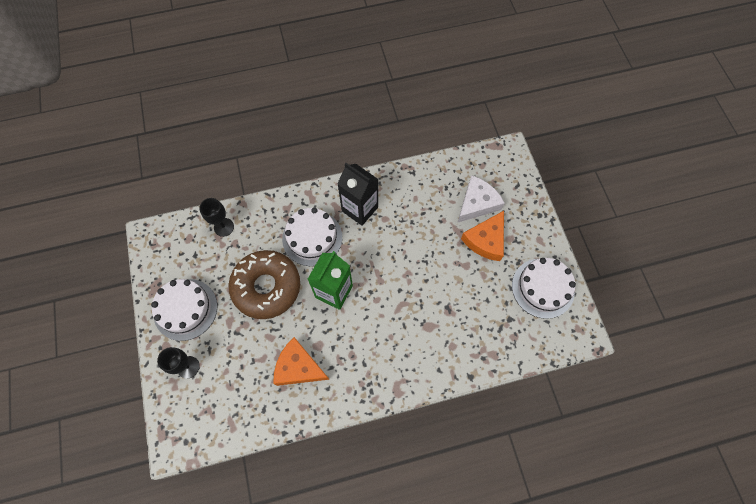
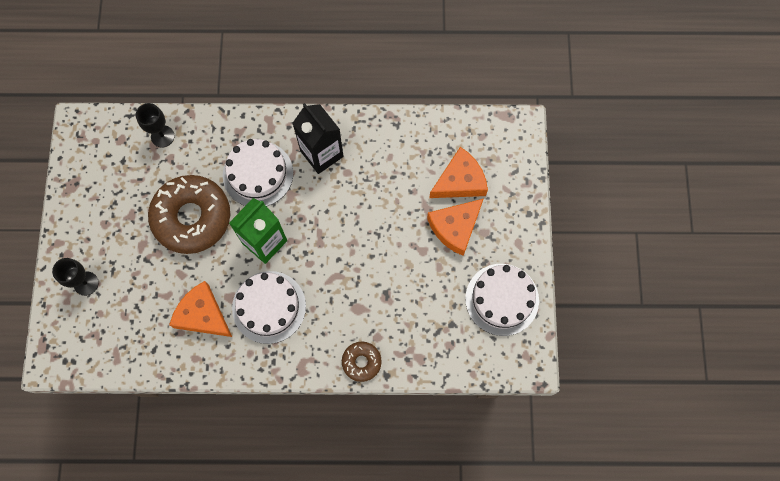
camera: 15 degrees right, 5 degrees up
white cake [151,279,217,341] -> white cake moved to [232,271,306,344]
white cheese [457,175,505,223] -> orange cheese [429,147,488,198]
none -> brown donut [342,342,382,382]

